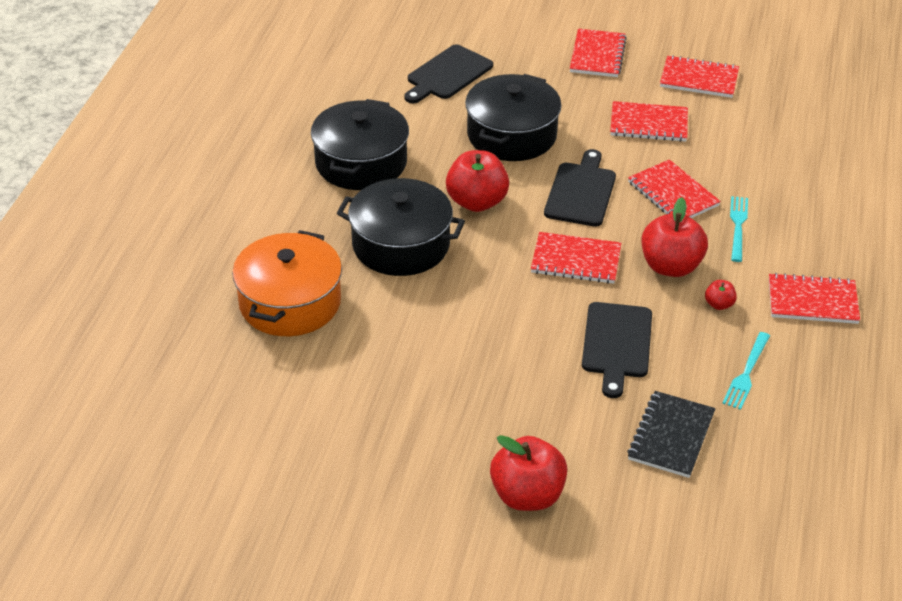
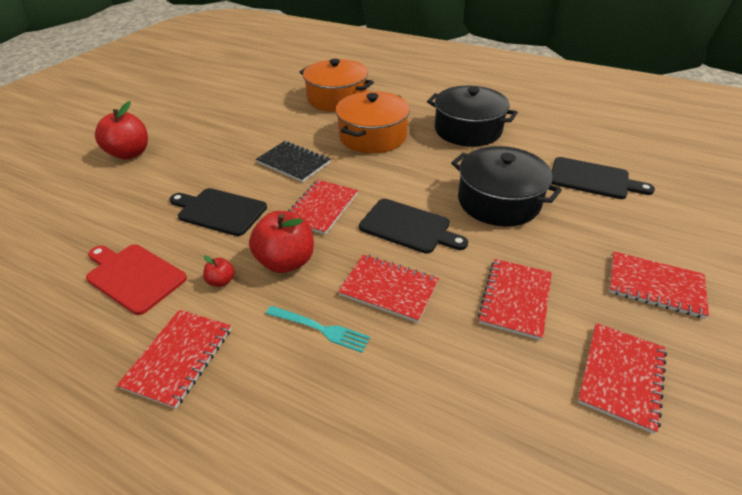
camera: 105 degrees right, 0 degrees up
black pot [337,178,465,276] -> orange pot [335,91,410,153]
black cutting board [404,45,493,103] -> black cutting board turned 150 degrees clockwise [552,157,655,199]
red apple [446,150,509,212] -> none
black notebook [627,391,715,478] -> black notebook moved to [256,141,330,182]
red notebook [628,159,721,218] -> red notebook turned 45 degrees clockwise [338,254,439,323]
turquoise fork [722,332,770,410] -> red cutting board [86,244,187,315]

